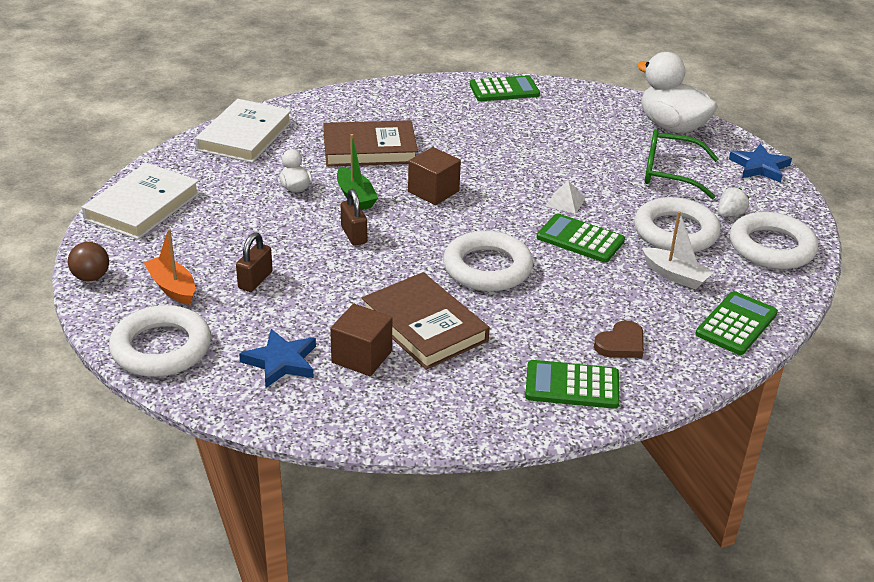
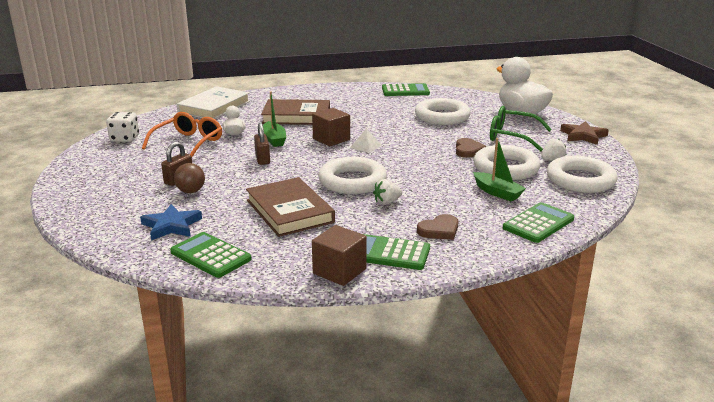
camera: 10 degrees right, 10 degrees down
brown ball [68,242,109,281] -> brown ball moved to [174,163,205,193]
white book [82,163,200,239] -> white dice [106,112,139,142]
white ring [109,305,211,377] -> white ring moved to [415,98,471,125]
orange boat [144,229,195,305] -> none
brown cube [330,304,392,376] -> brown cube moved to [312,225,367,286]
green calculator [537,214,625,263] -> green calculator moved to [170,232,252,278]
white pyramid [546,180,586,214] -> white pyramid moved to [350,129,382,153]
white boat [642,211,713,290] -> green boat [473,138,526,201]
blue star [729,144,792,183] -> brown star [560,121,609,145]
none -> orange glasses [142,112,222,157]
none -> white strawberry [373,179,402,205]
none -> brown heart [456,138,487,158]

